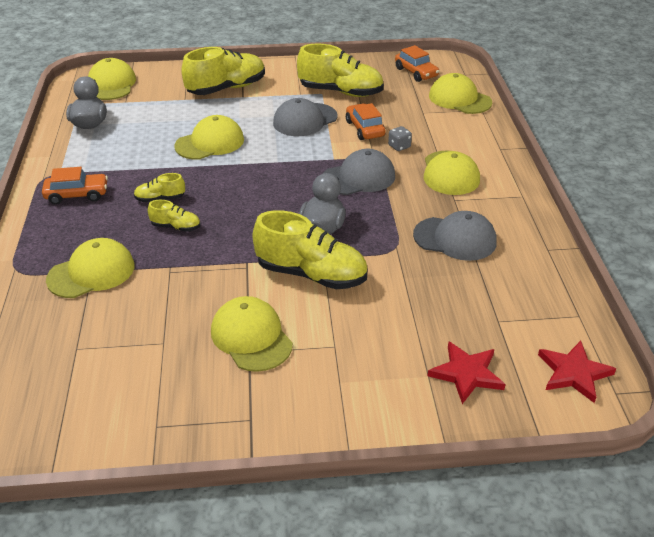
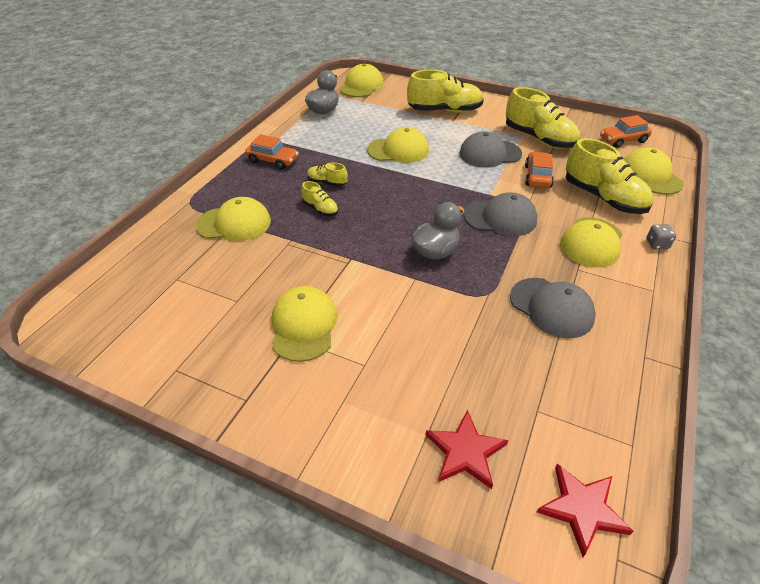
camera: 30 degrees right, 5 degrees up
yellow shoe [252,210,367,289] -> yellow shoe moved to [566,138,654,214]
grey dice [388,126,412,151] -> grey dice moved to [646,224,676,249]
orange car [395,45,439,82] -> orange car turned 75 degrees clockwise [600,115,652,148]

